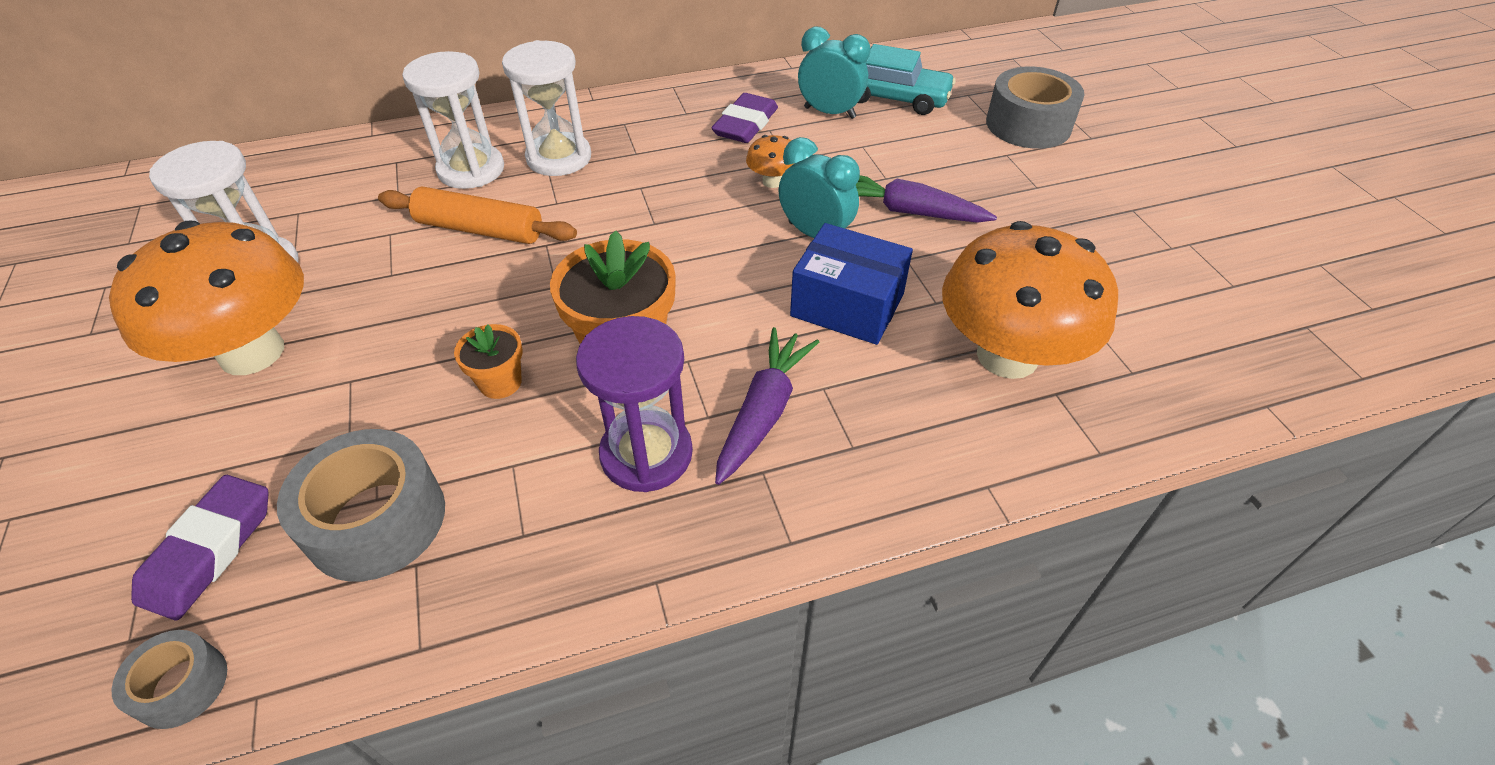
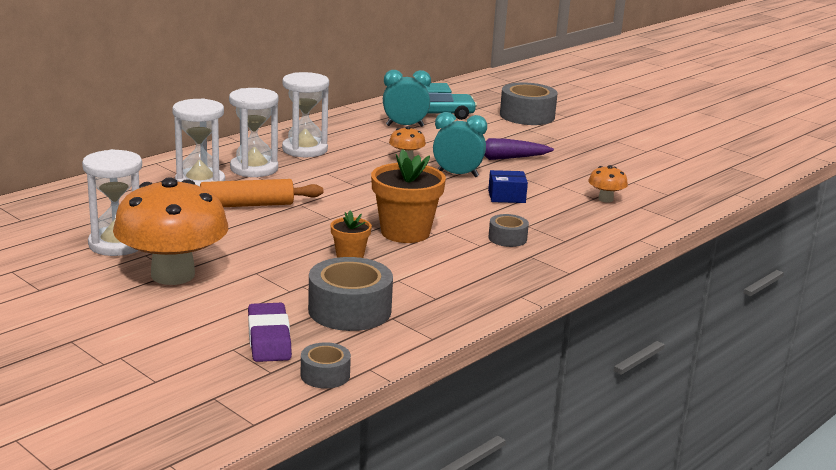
camera: 30 degrees left, 25 degrees down
purple hourglass [576,316,693,492] -> none
purple eraser [712,93,778,143] -> none
purple carrot [715,327,819,485] -> grey tape [488,214,529,247]
blue box [790,223,913,345] -> blue box [488,170,528,203], size x0.60
orange mushroom [942,221,1118,379] -> orange mushroom [588,165,628,203], size x0.42
none -> white hourglass [282,72,329,157]

